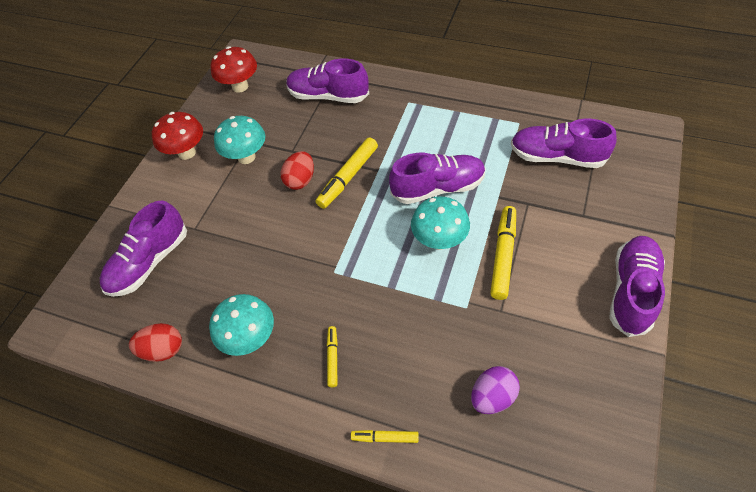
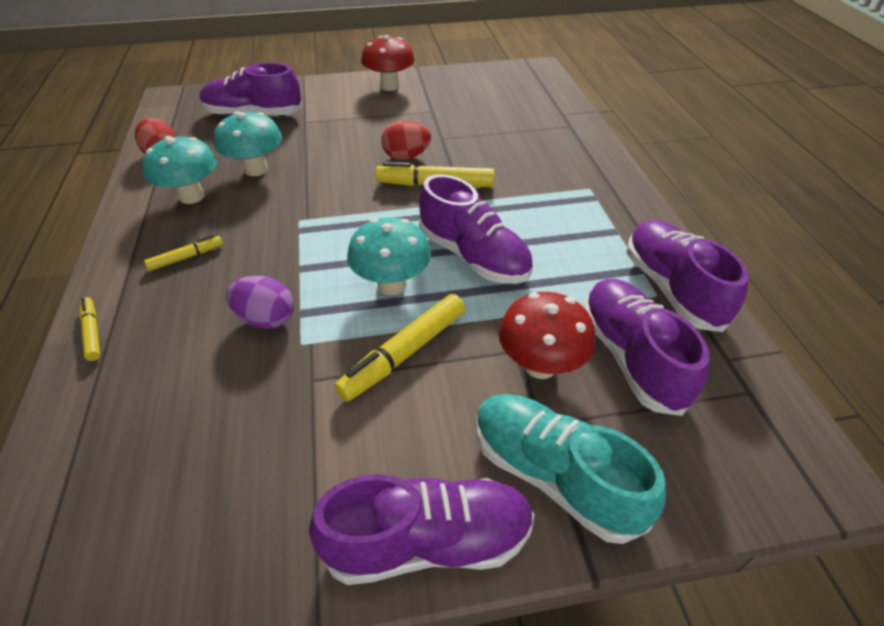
camera: 55 degrees right, 10 degrees down
red mushroom [211,46,257,93] -> red mushroom moved to [498,292,595,379]
turquoise mushroom [214,116,265,164] -> turquoise mushroom moved to [214,111,282,176]
purple shoe [287,59,369,103] -> purple shoe moved to [627,220,749,332]
purple egg [471,366,520,414] -> purple egg moved to [226,276,294,329]
yellow marker [490,206,516,300] -> yellow marker turned 150 degrees clockwise [334,294,465,402]
none -> turquoise shoe [476,394,666,544]

